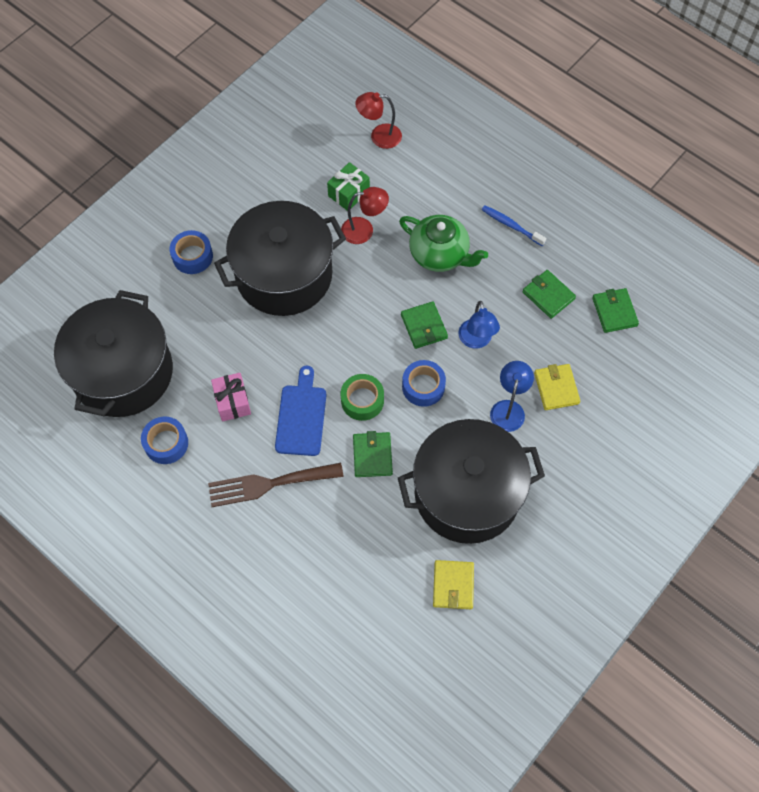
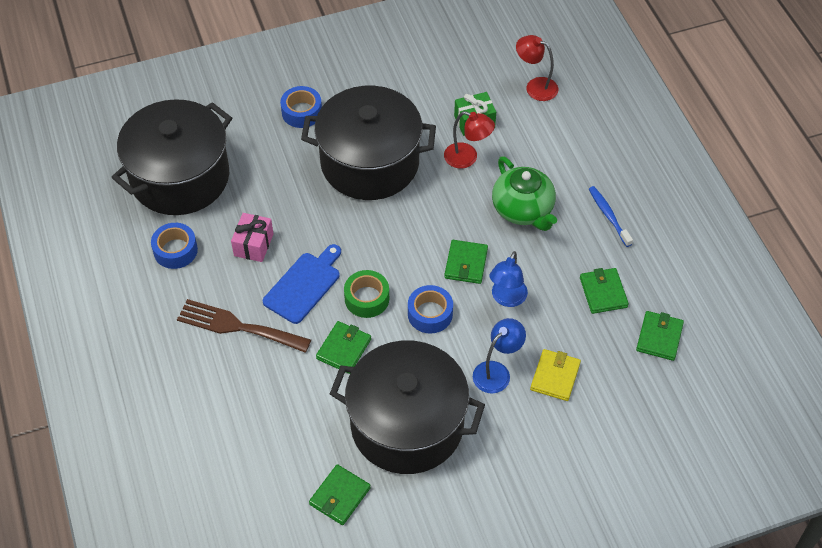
camera: 30 degrees right, 10 degrees down
yellow wallet [433,560,474,609] -> green wallet [309,464,371,525]

